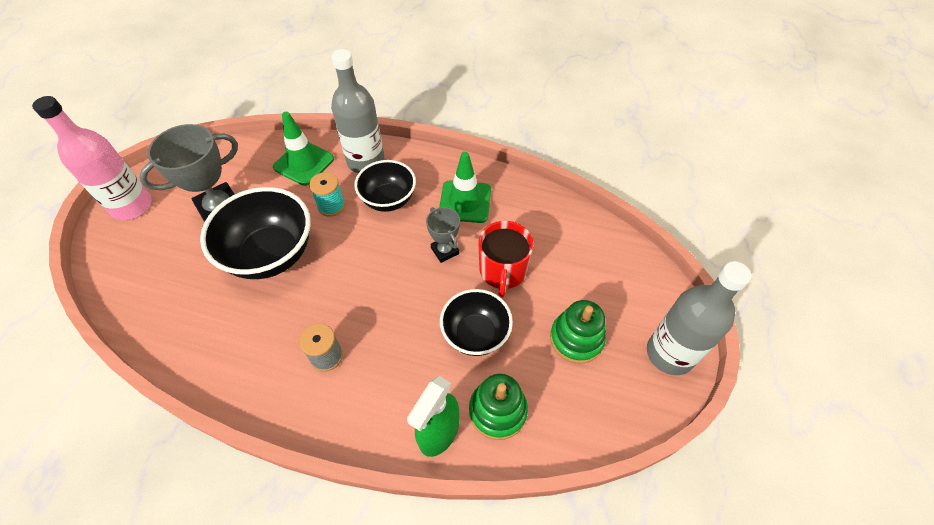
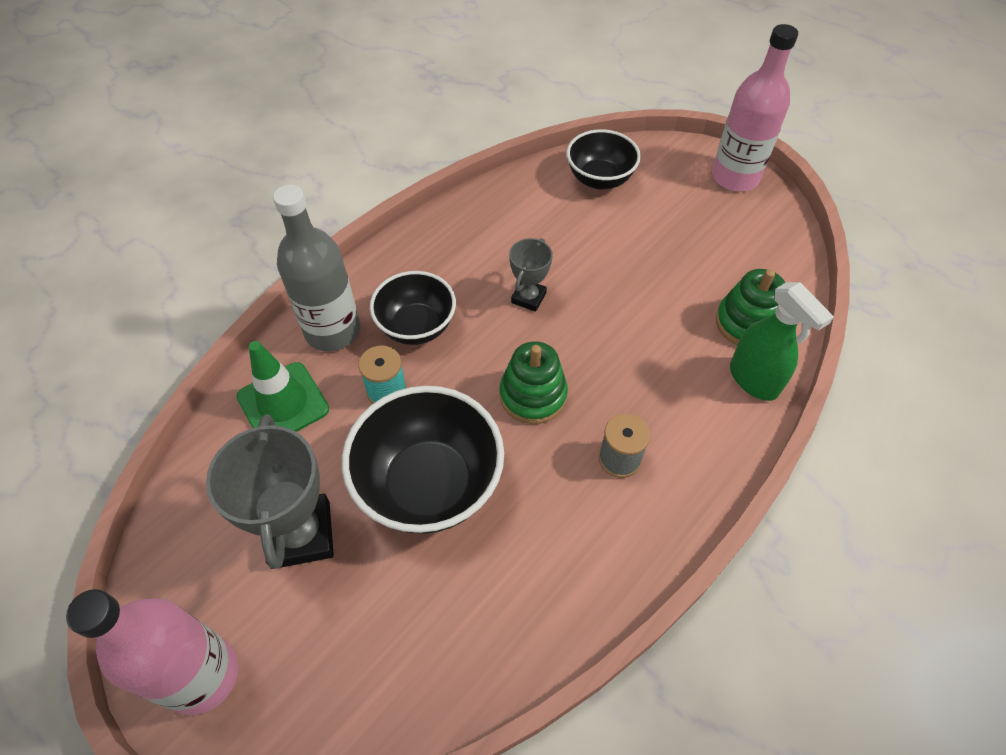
camera: 65 degrees left, 0 degrees up
grey trophy [426,207,460,263] -> grey trophy turned 60 degrees counterclockwise [509,238,553,312]
green traffic cone [439,152,491,223] -> none
black bowl [440,289,513,356] -> black bowl moved to [567,129,641,189]
red mug [478,221,534,298] -> none
green stacking toy [550,300,606,364] -> green stacking toy moved to [499,341,568,424]
grey bottle [647,261,751,375] -> pink bottle [712,24,798,191]

